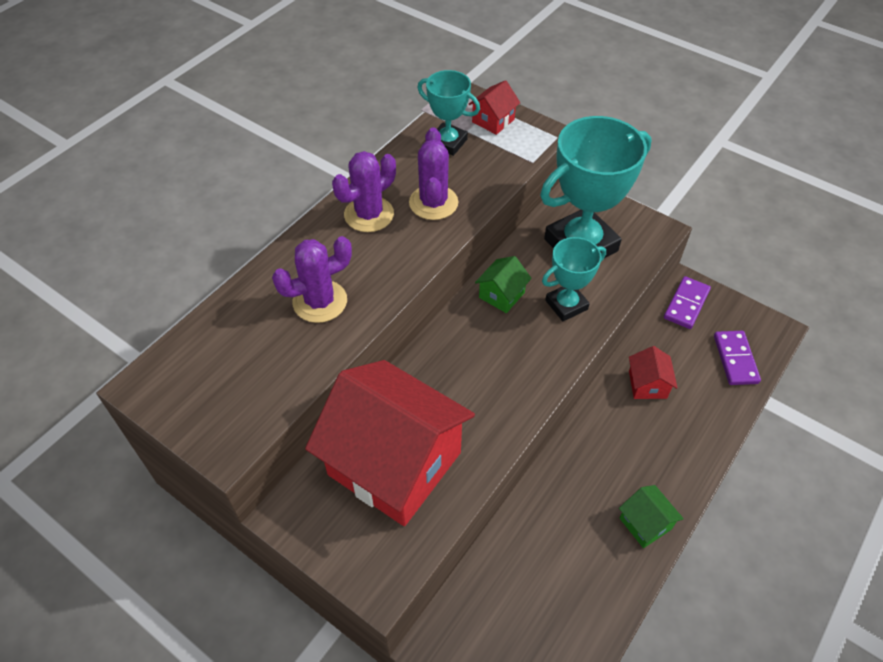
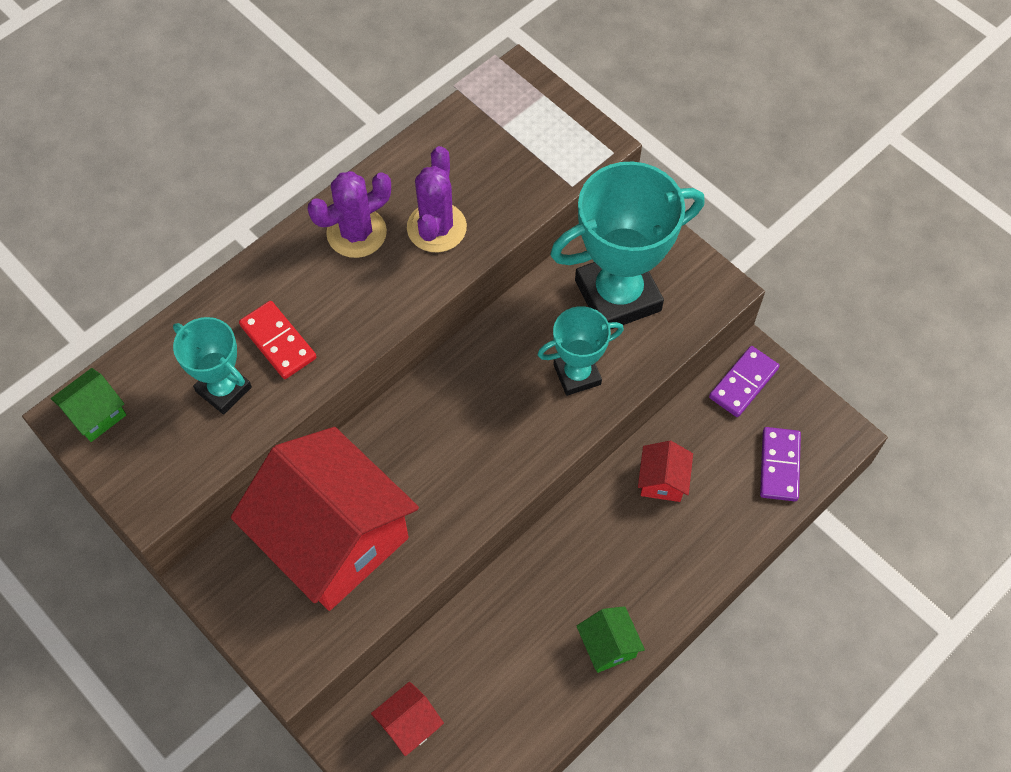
camera: 10 degrees right, 10 degrees up
purple cactus [272,236,352,323] -> red domino [239,301,316,379]
turquoise trophy [417,70,480,156] -> turquoise trophy moved to [173,317,252,415]
red house [468,80,520,135] -> red house moved to [371,682,444,756]
green house [475,256,532,313] -> green house moved to [51,368,126,442]

